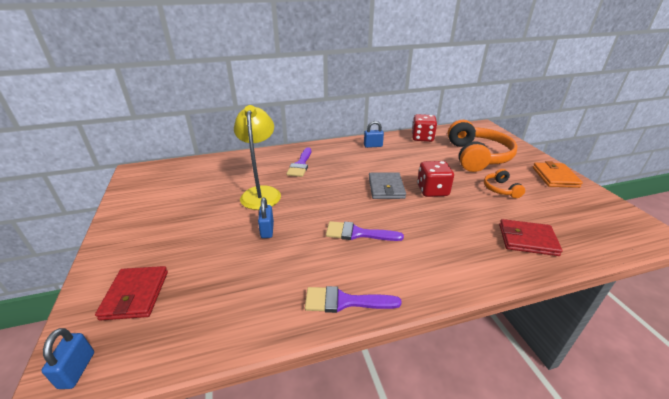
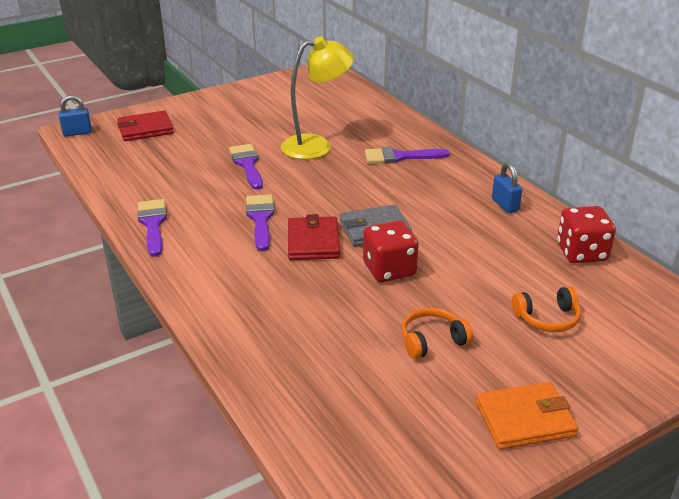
camera: 75 degrees right, 0 degrees up
blue padlock [258,197,274,238] -> purple brush [229,144,263,190]
orange headphones [448,120,518,172] -> orange headphones [512,286,581,332], size x0.46
red wallet [499,219,563,256] -> red wallet moved to [288,214,340,260]

